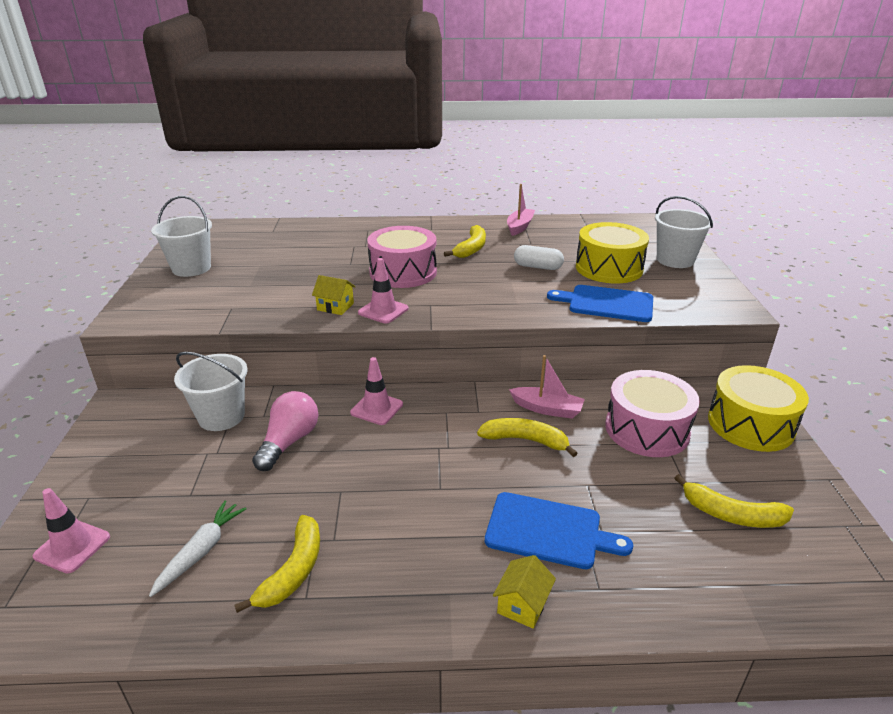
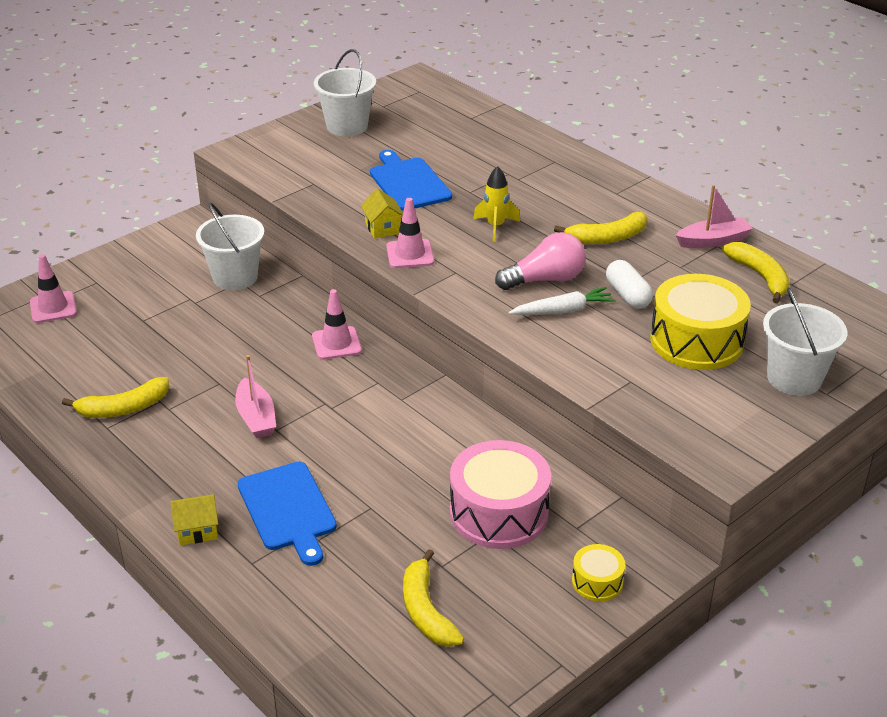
camera: 50 degrees right, 5 degrees up
white carrot [149,500,247,597] -> white carrot moved to [509,287,616,315]
pink light bulb [252,391,319,471] -> pink light bulb moved to [495,232,586,290]
pink drum [367,226,437,288] -> yellow rocket [473,166,520,242]
yellow banana [477,418,578,457] -> yellow banana moved to [722,242,790,303]
pink boat [509,355,585,419] -> pink boat moved to [235,355,276,438]
blue cutting board [547,285,653,322] -> blue cutting board moved to [370,150,452,211]
yellow drum [708,365,809,452] -> yellow drum [572,544,625,601], size x0.49

